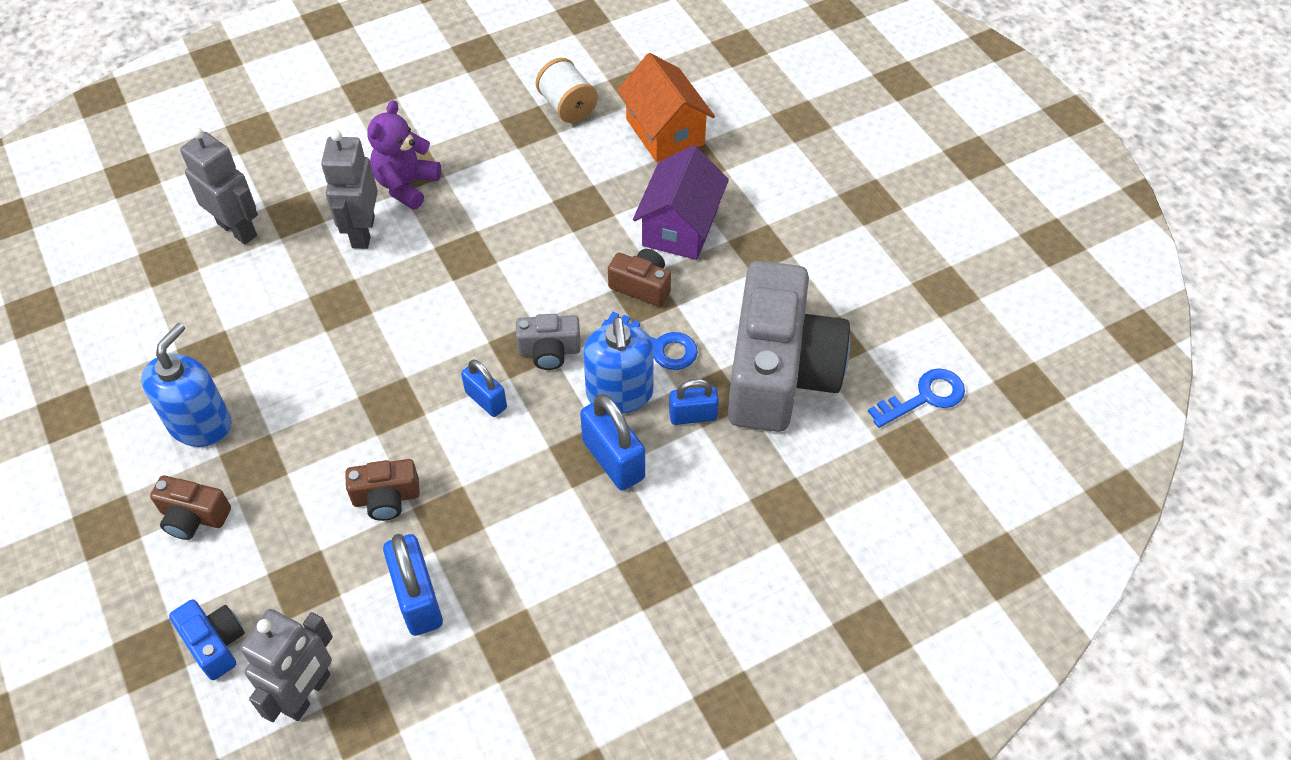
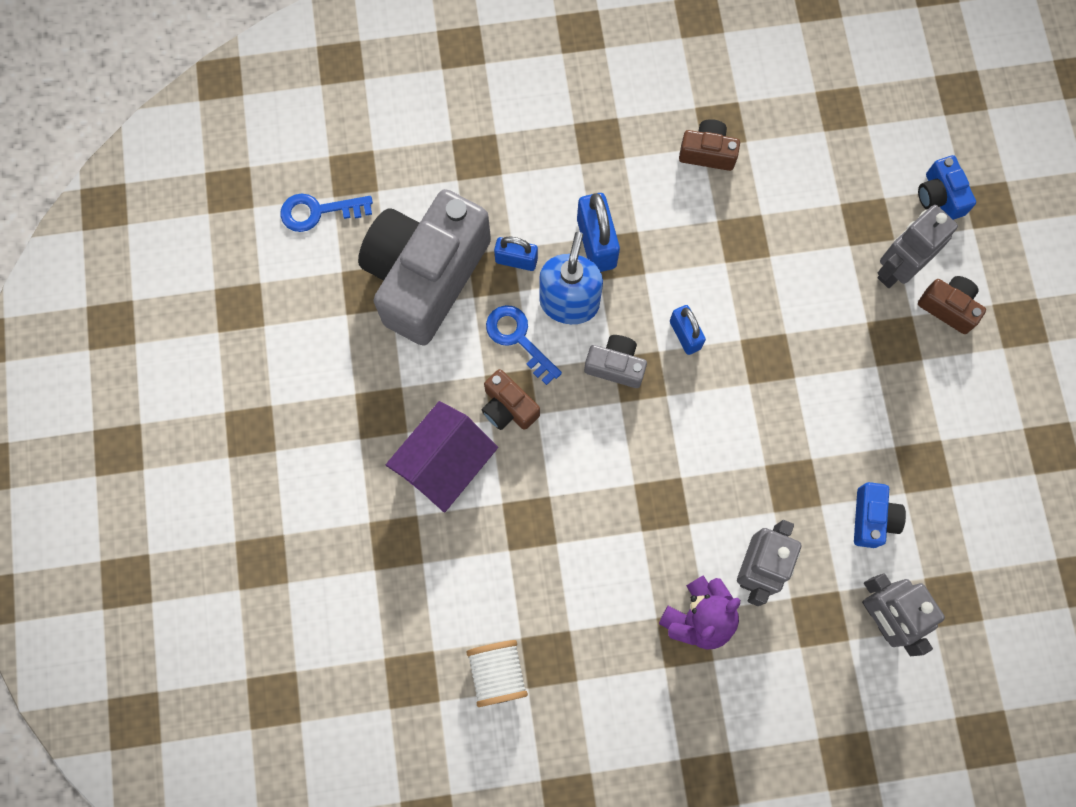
camera: 160 degrees left, 20 degrees up
blue soap dispenser [141,323,232,447] -> none
grey robot [240,609,333,722] -> grey robot moved to [878,205,958,288]
brown camera [345,459,420,521] -> brown camera moved to [679,119,740,171]
blue padlock [383,534,443,636] -> none
orange house [617,53,715,162] -> none
none -> blue camera [854,482,906,548]

